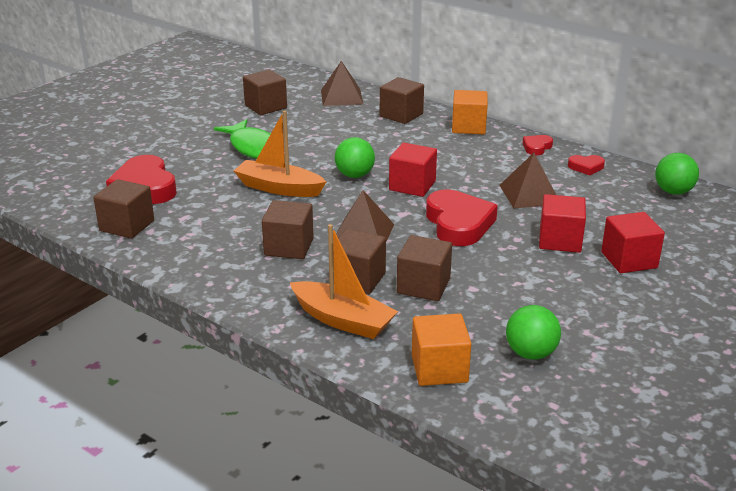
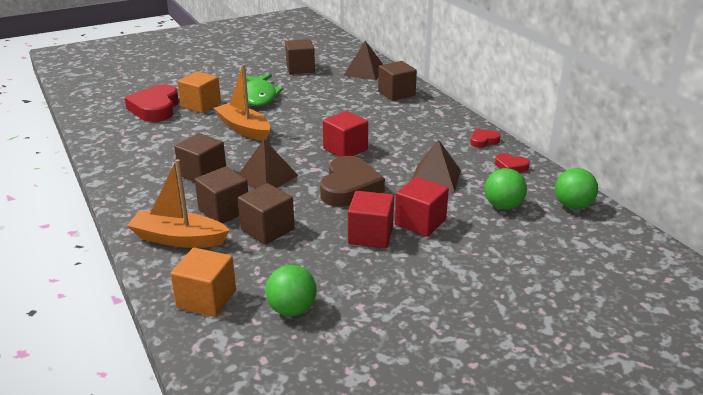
camera: 25 degrees right, 0 degrees up
brown cube [93,179,154,239] -> none
orange boat [290,224,398,339] -> orange boat turned 135 degrees clockwise [127,159,230,248]
green ball [335,137,375,178] -> green ball moved to [484,168,527,210]
red heart [426,190,498,246] -> brown heart [320,156,385,207]
orange cube [452,90,488,134] -> orange cube moved to [177,71,221,113]
red cube [601,212,665,273] -> red cube moved to [348,191,394,248]

